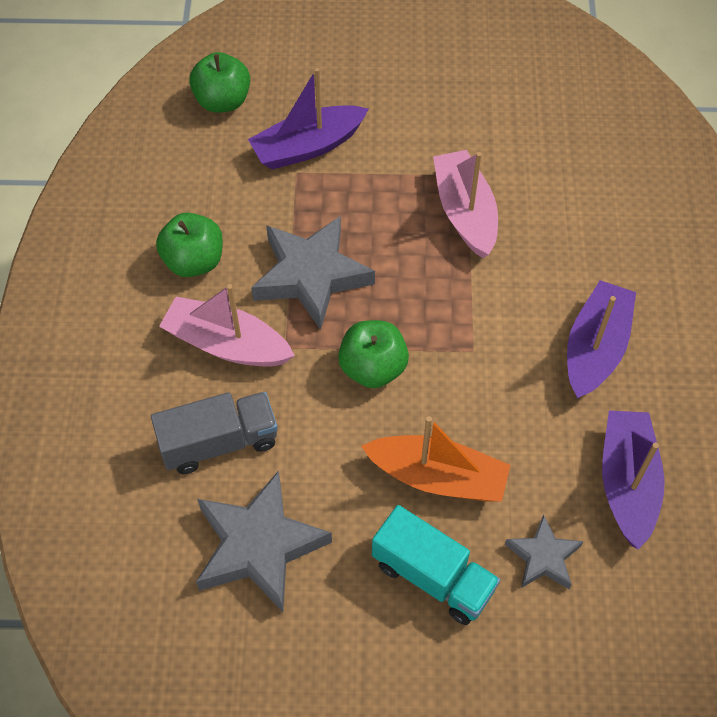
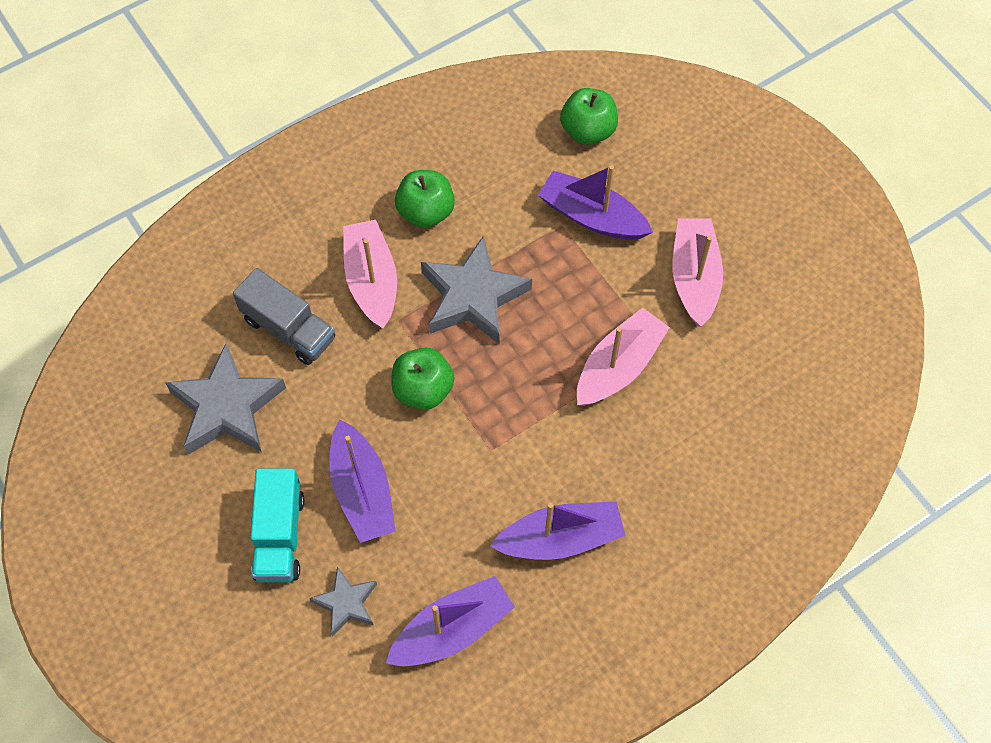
camera: 55 degrees right, 5 degrees up
orange boat [361,416,510,502] -> purple boat [329,420,396,543]
none -> pink boat [673,218,723,327]

